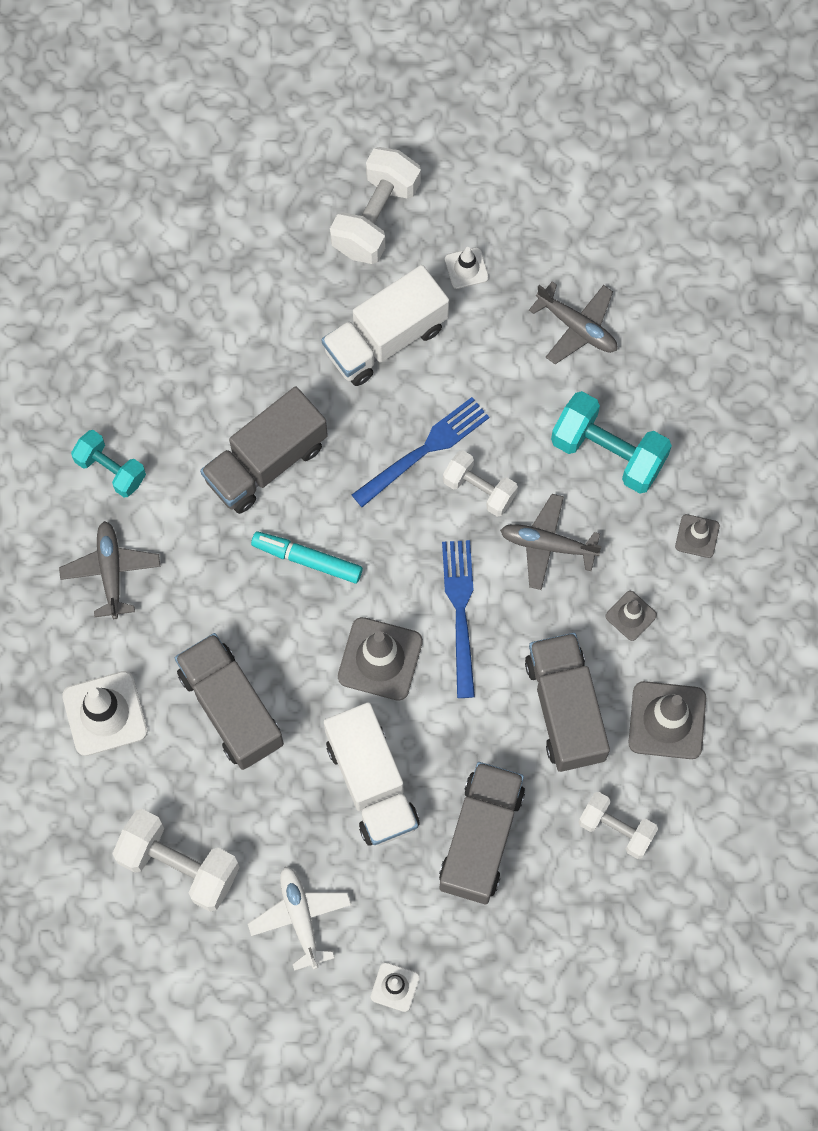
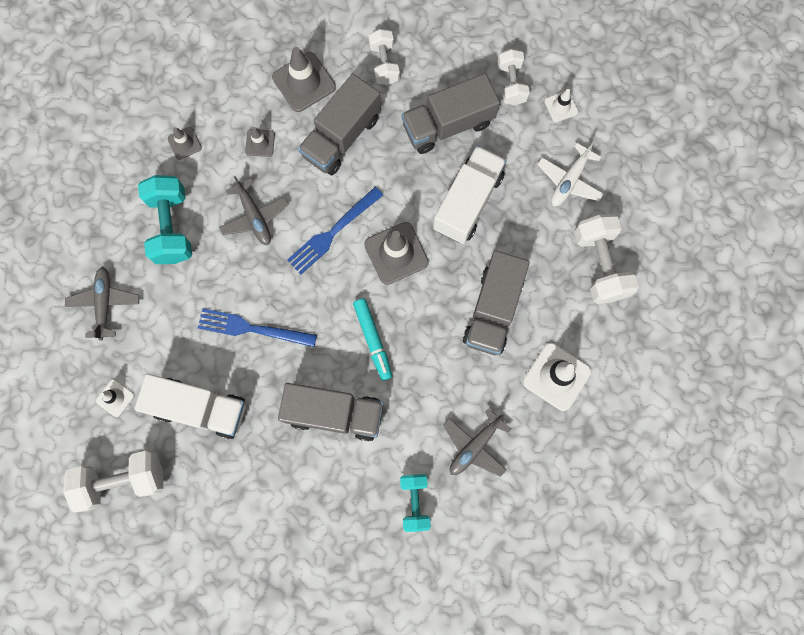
camera: 130 degrees left, 5 degrees up
white dumbbell [443,450,518,517] -> white dumbbell moved to [498,49,530,105]

